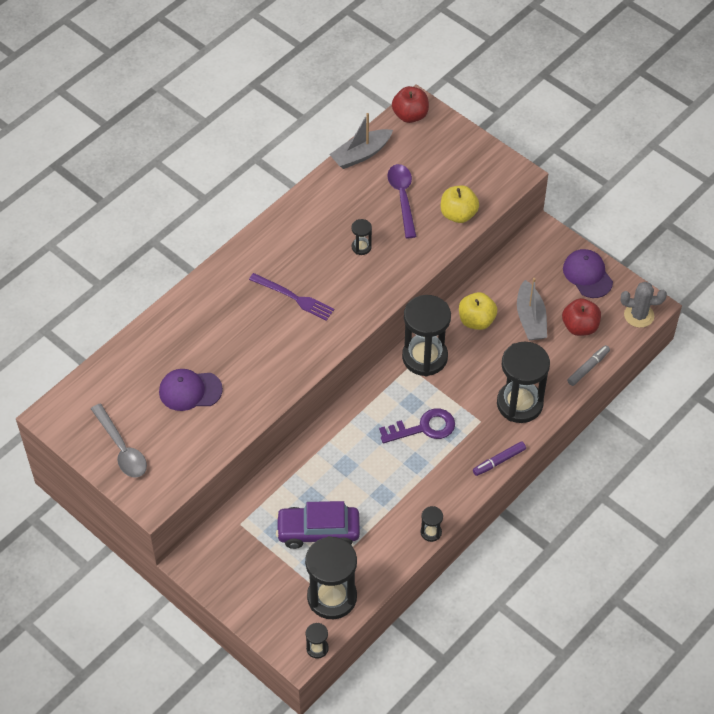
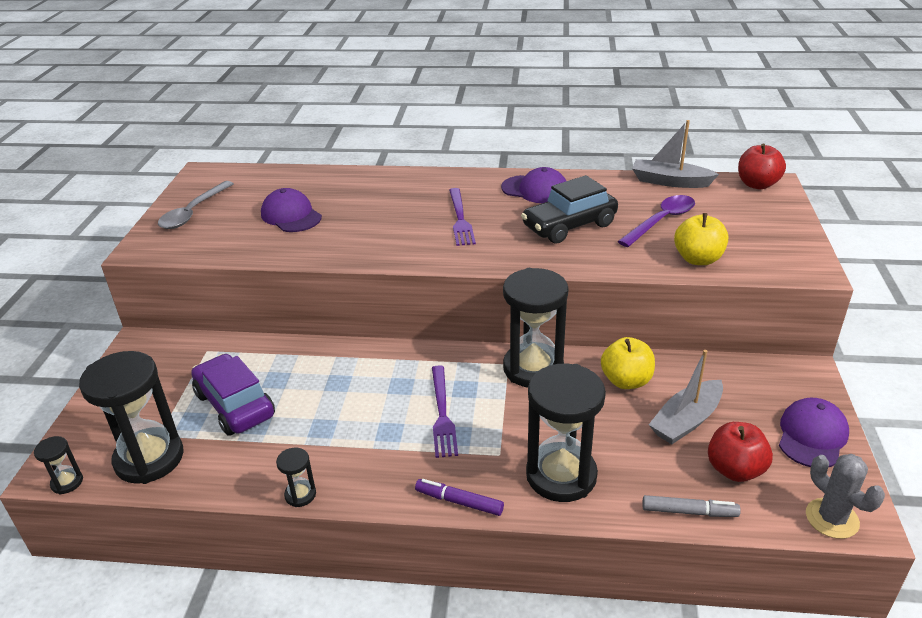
camera: 55 degrees right, 20 degrees down
black hourglass [351,219,372,255] -> black car [521,175,618,244]
purple key [379,408,455,443] -> purple fork [432,365,458,458]
none -> purple cap [501,167,566,203]

